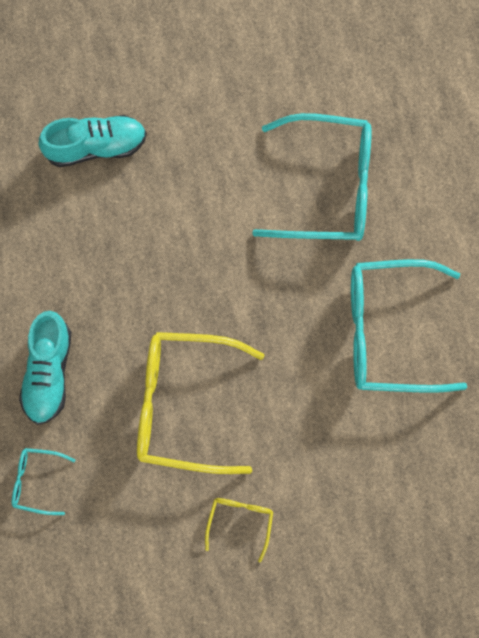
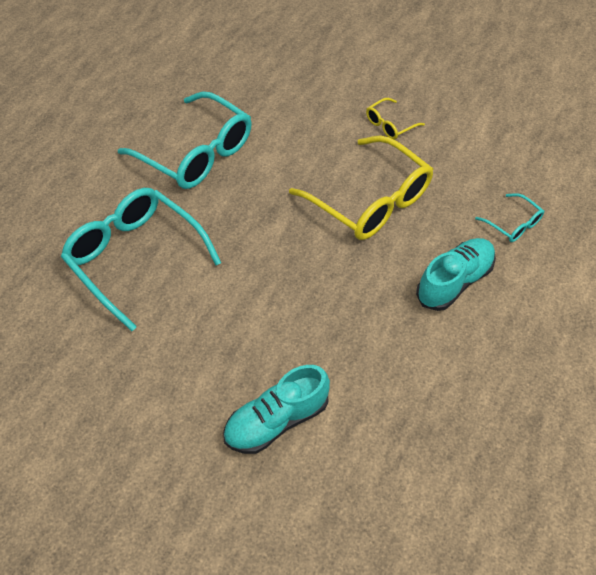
camera: 140 degrees left, 20 degrees down
turquoise shoe [38,115,147,167] -> turquoise shoe turned 60 degrees counterclockwise [223,365,330,454]

